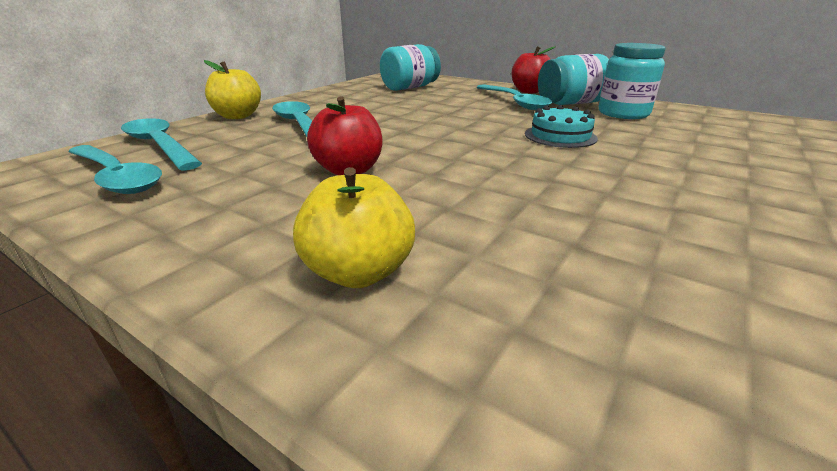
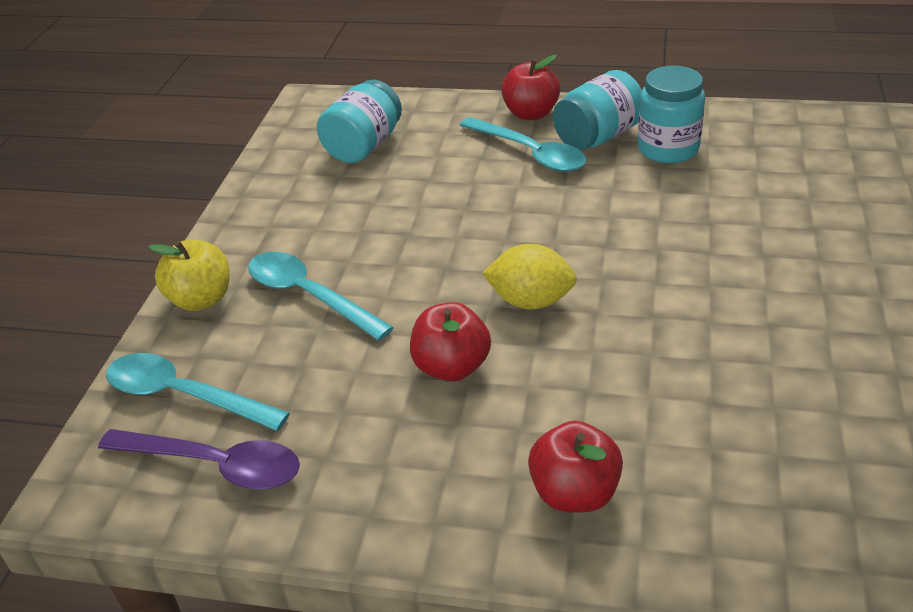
camera: 20 degrees left, 10 degrees up
turquoise spoon [68,145,162,194] -> purple spoon [98,429,300,490]
yellow apple [293,167,415,288] -> red apple [528,421,623,512]
turquoise cake [525,105,598,148] -> none
none -> yellow lemon [482,244,577,309]

